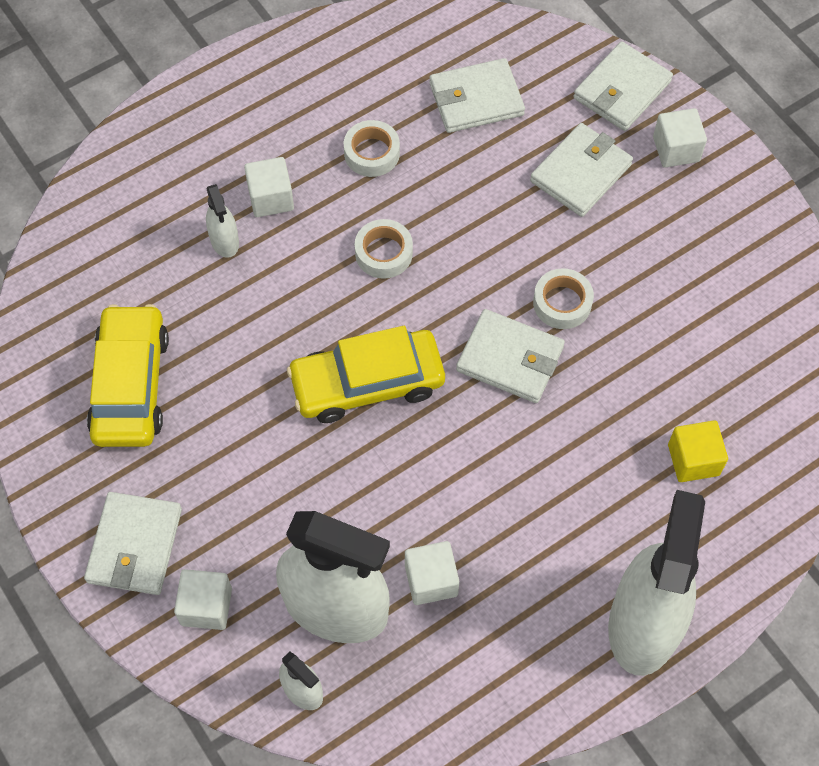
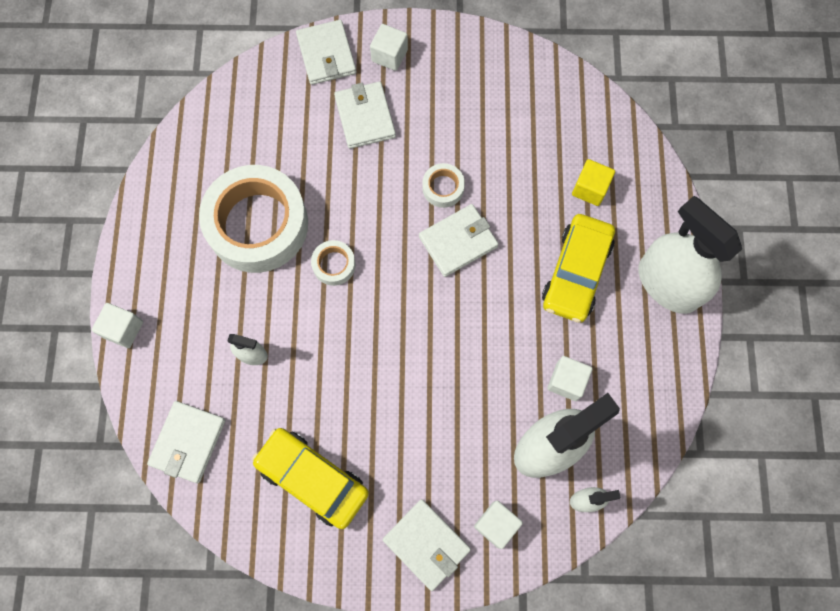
camera: 55 degrees left, 10 degrees up
white cube [244,157,294,217] -> white cube moved to [92,303,143,348]
yellow car [287,326,445,423] -> yellow car moved to [542,214,615,323]
white tape [344,120,400,177] -> white tape [199,165,308,273], size x2.38
white wallet [429,58,525,133] -> white wallet moved to [147,401,226,483]

